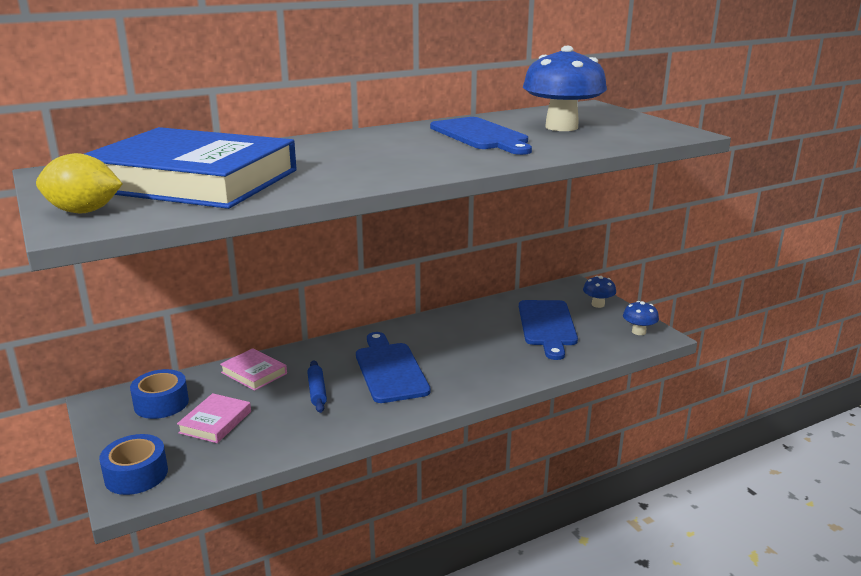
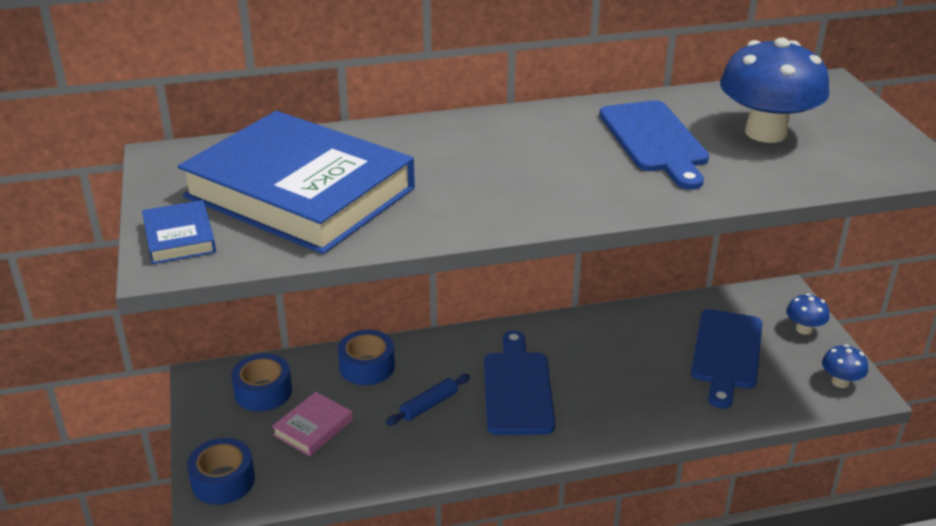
camera: 15 degrees right, 10 degrees up
yellow lemon [36,153,122,213] -> blue book [142,200,216,264]
pink book [220,348,287,391] -> blue tape [338,330,395,385]
blue rolling pin [307,360,327,413] -> blue rolling pin turned 45 degrees clockwise [386,374,470,426]

